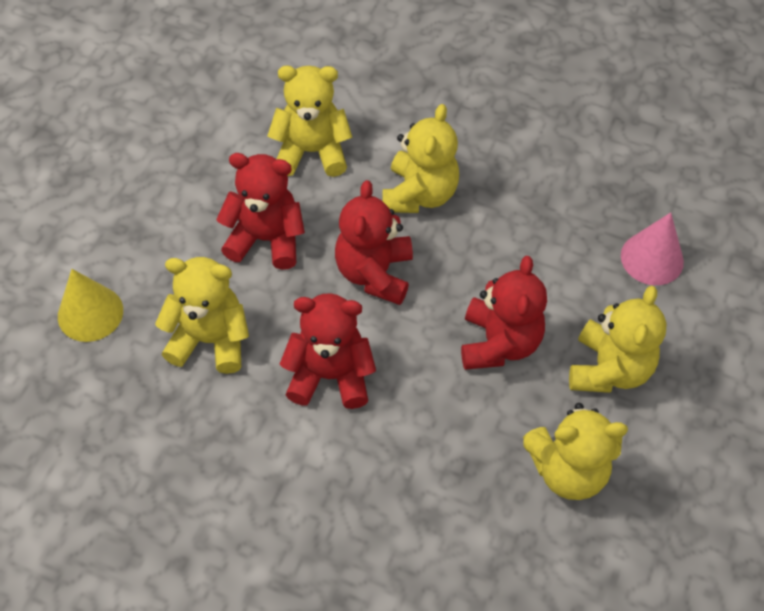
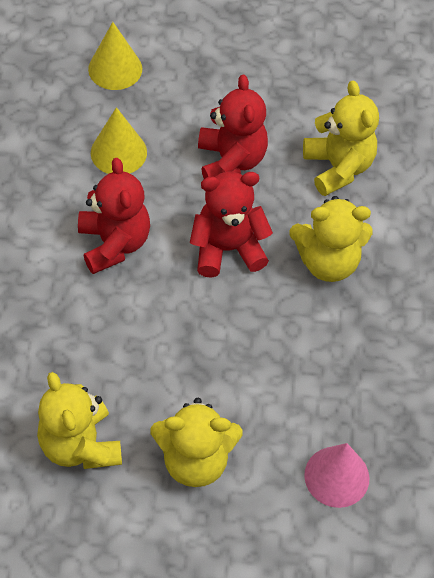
camera: 70 degrees right, 0 degrees up
yellow teddy bear [155,257,249,374] -> yellow cone [91,107,147,174]
red teddy bear [461,256,547,370] -> none

